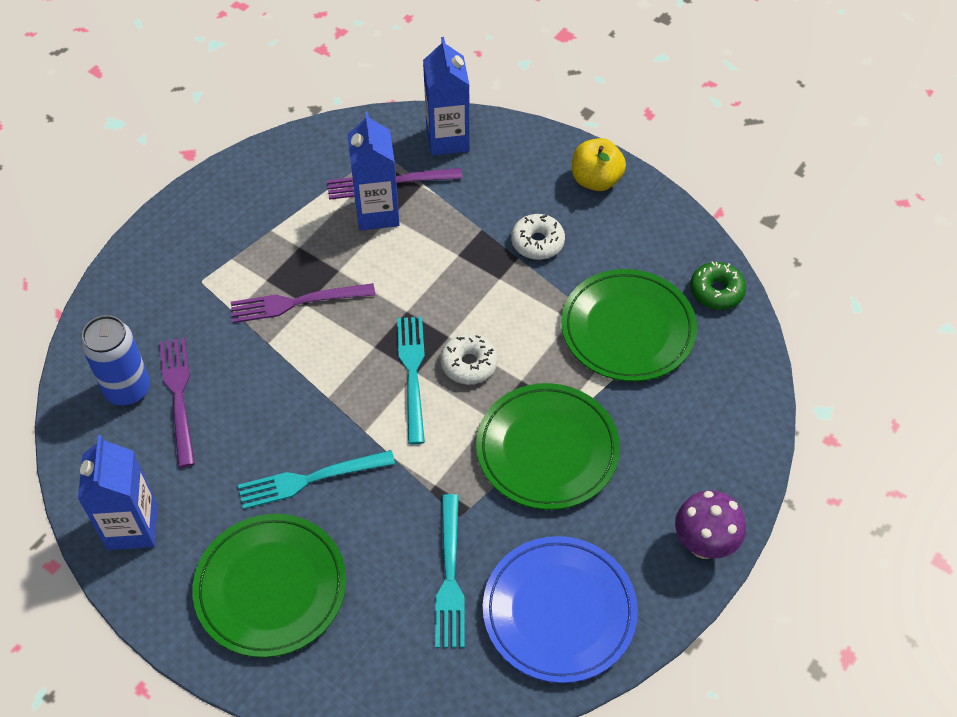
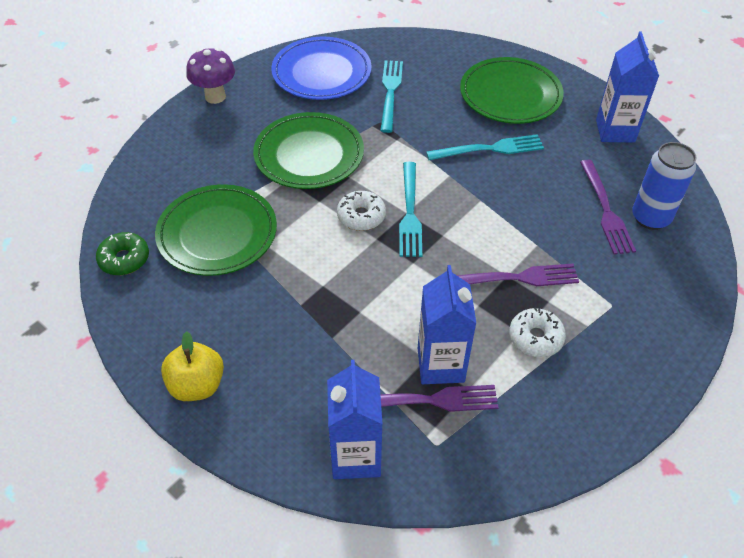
camera: 175 degrees left, 5 degrees down
white donut [511,214,565,260] -> white donut moved to [509,308,566,358]

